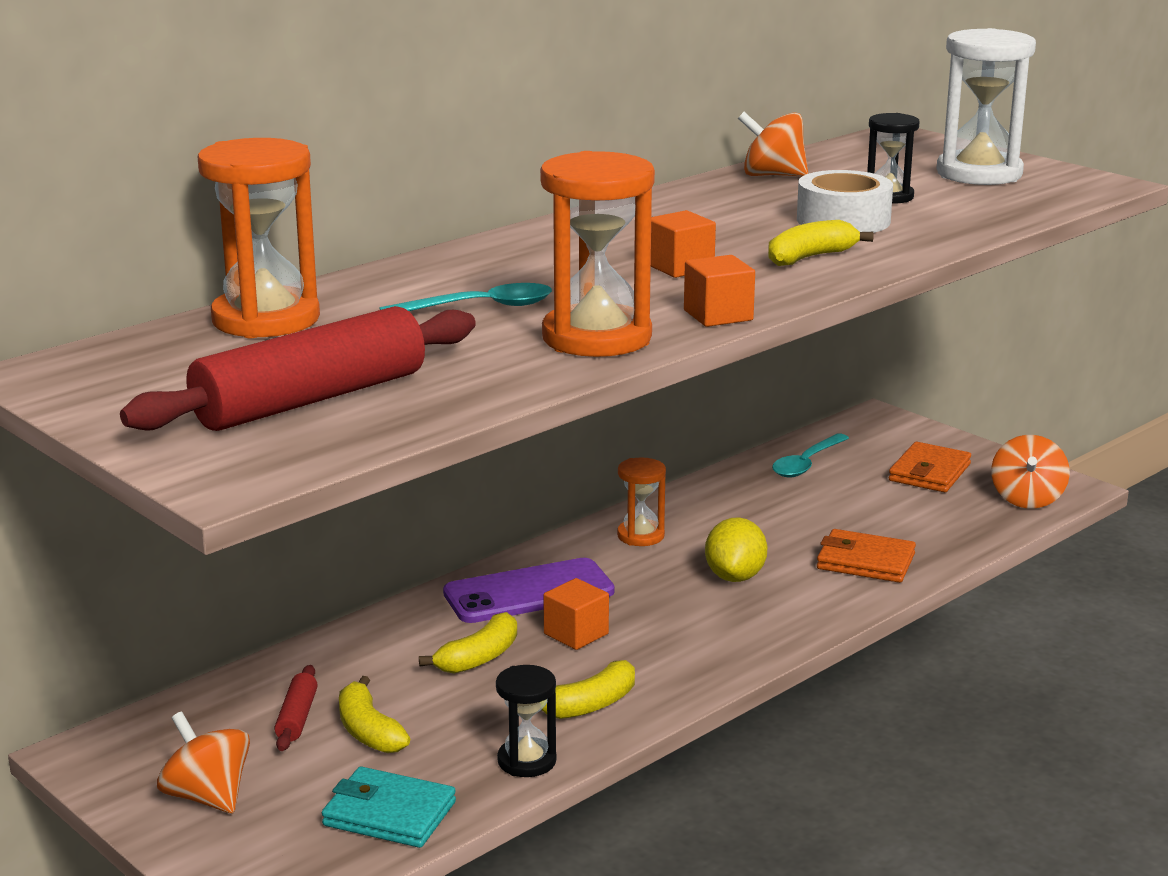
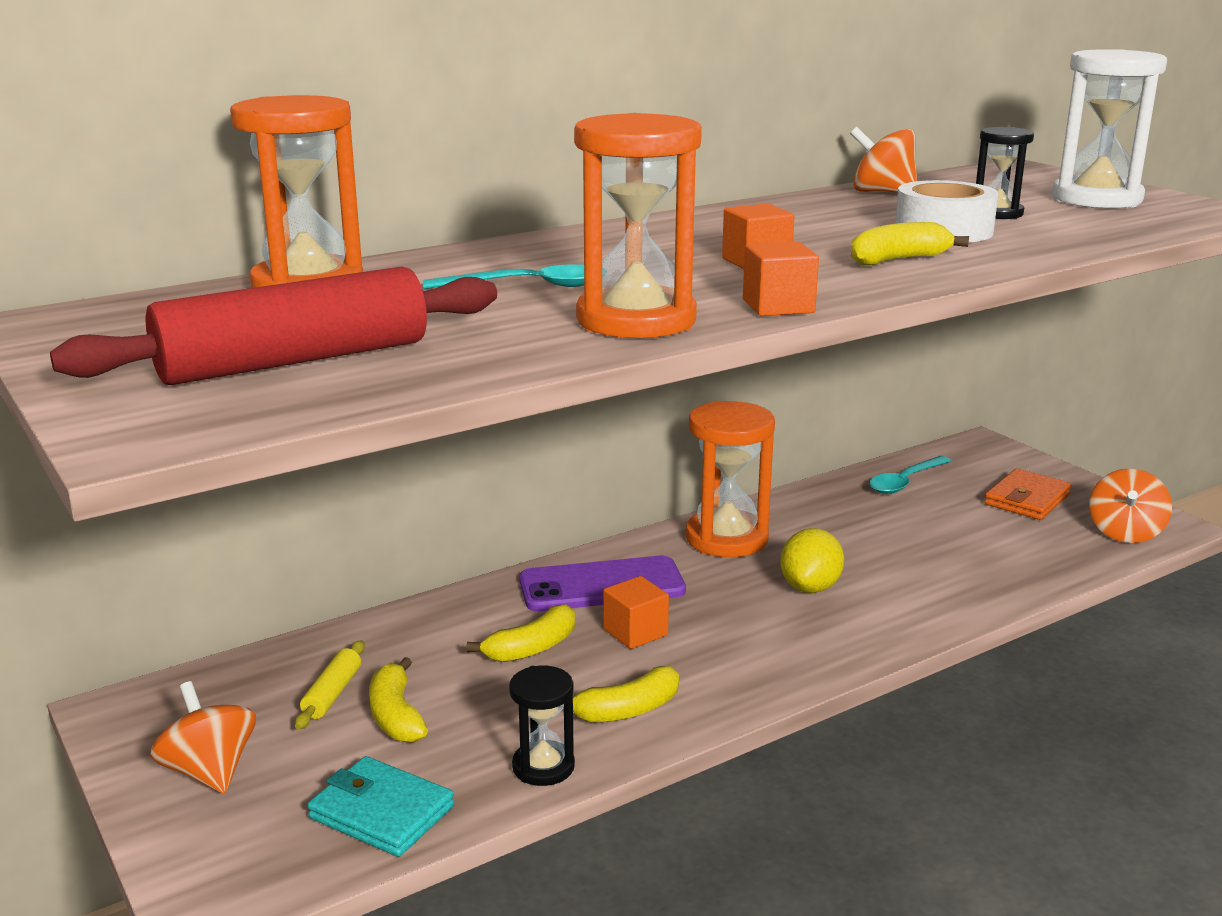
camera: 10 degrees right, 0 degrees up
red rolling pin [274,665,318,751] -> yellow rolling pin [295,640,365,730]
orange hourglass [617,457,666,546] -> orange hourglass [686,401,775,557], size x1.79
orange wallet [817,529,916,583] -> none

